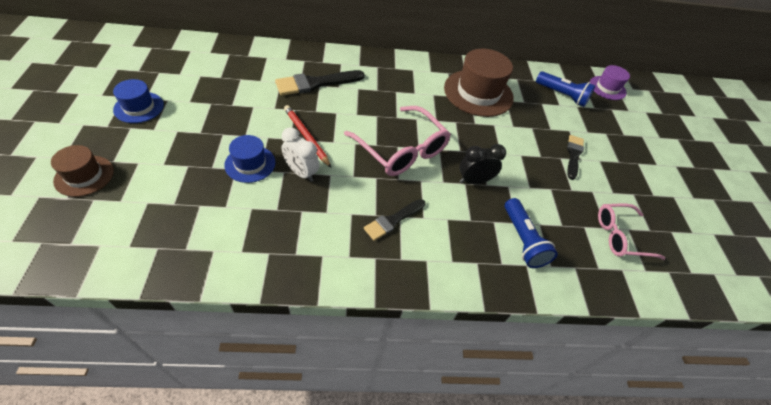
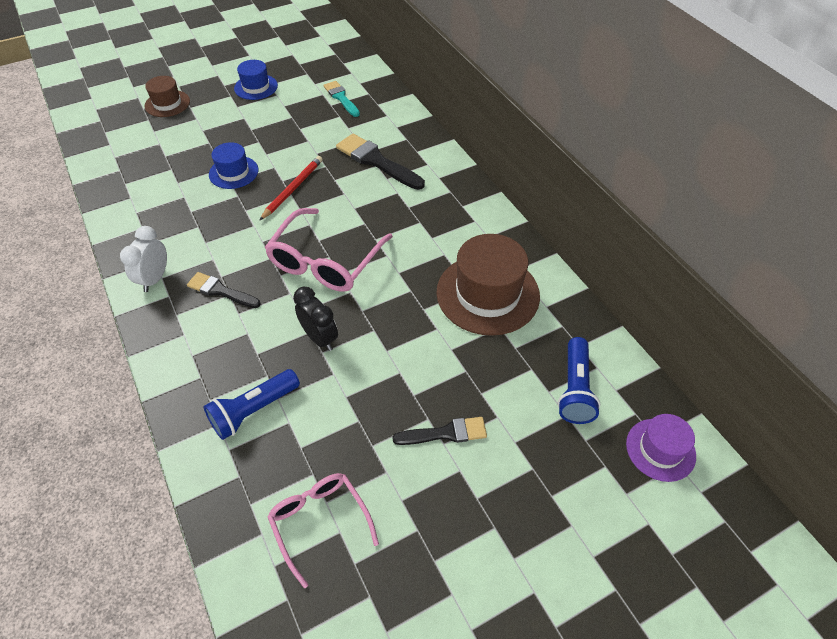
camera: 70 degrees right, 0 degrees up
white clock [282,127,319,182] -> white clock moved to [120,226,167,292]
none -> turquoise brush [323,81,360,117]

